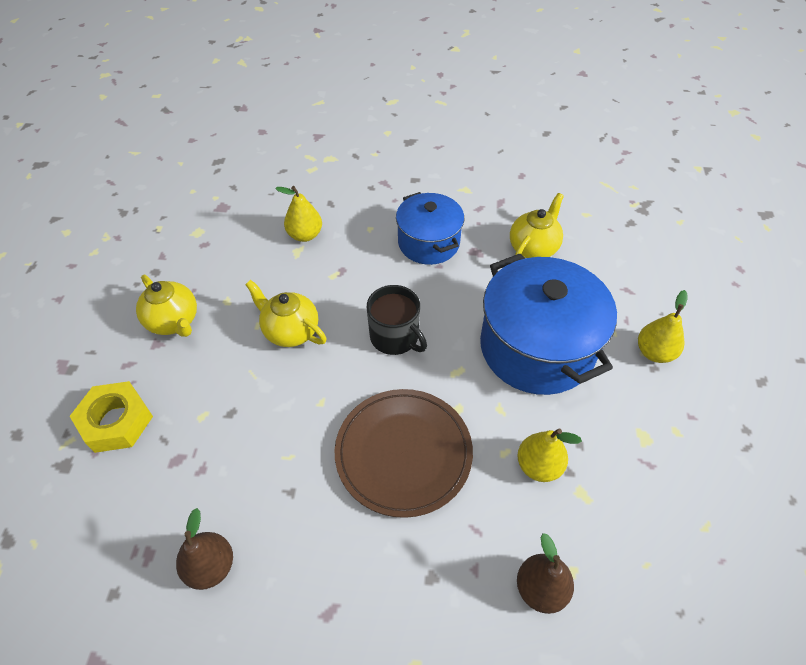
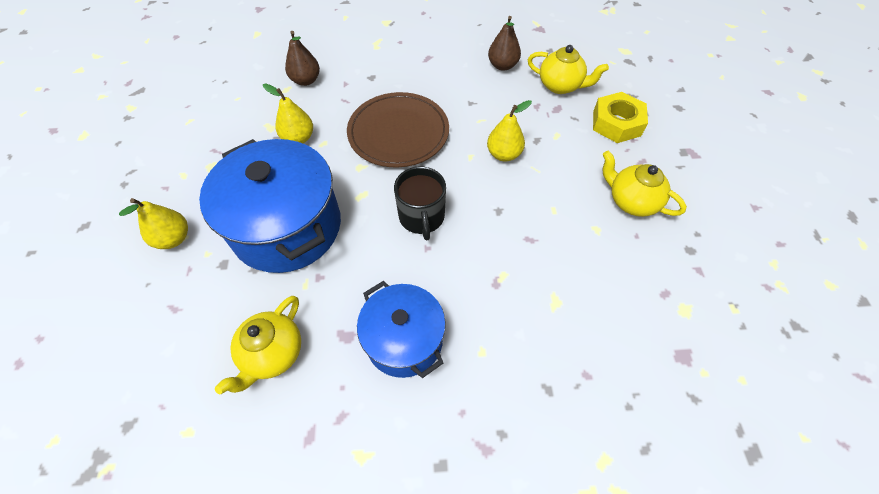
camera: 170 degrees right, 5 degrees up
yellow teapot [245,280,327,347] -> yellow teapot moved to [528,45,609,94]
yellow pear [275,186,322,242] -> yellow pear moved to [487,100,532,162]
black mug [367,285,427,355] -> black mug turned 135 degrees counterclockwise [394,166,446,240]

